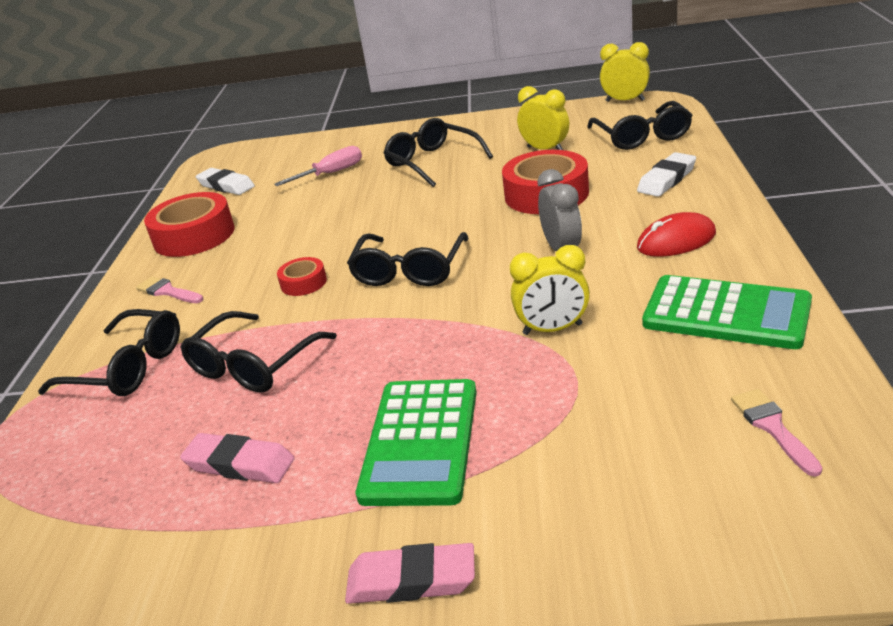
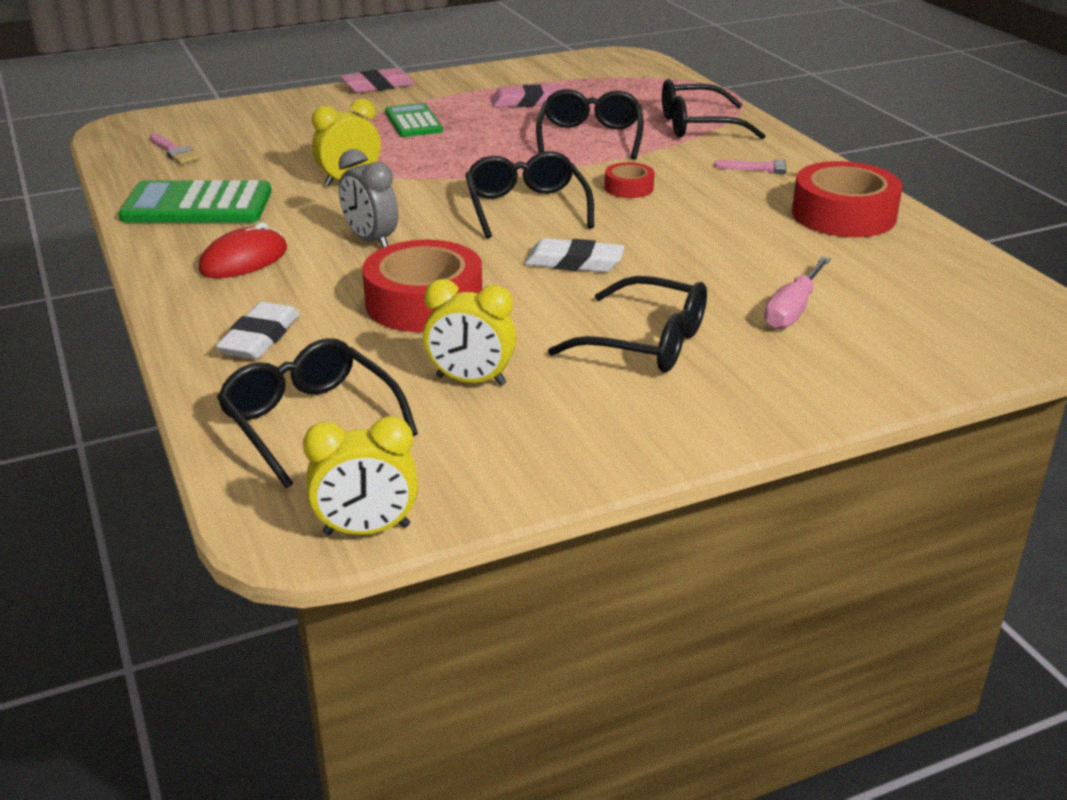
camera: 150 degrees right, 0 degrees up
white eraser [196,168,255,195] -> white eraser moved to [524,238,625,272]
green calculator [356,379,477,506] -> green calculator [385,103,443,137], size x0.63

